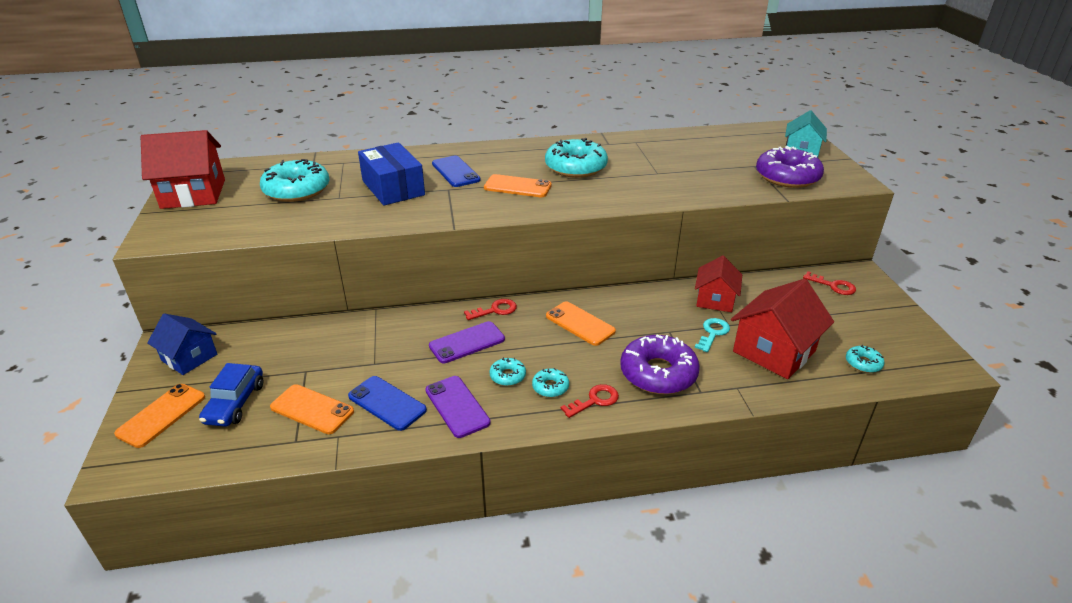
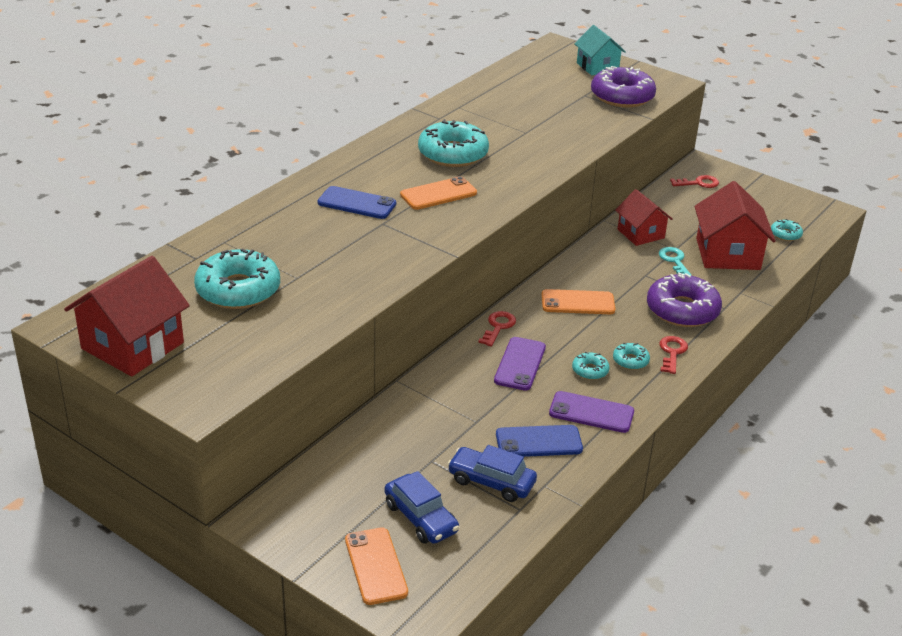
camera: 45 degrees left, 0 degrees up
blue house [147,313,217,375] -> none
orange phone [270,384,354,434] -> blue car [447,445,537,502]
blue box [358,142,425,206] -> none

